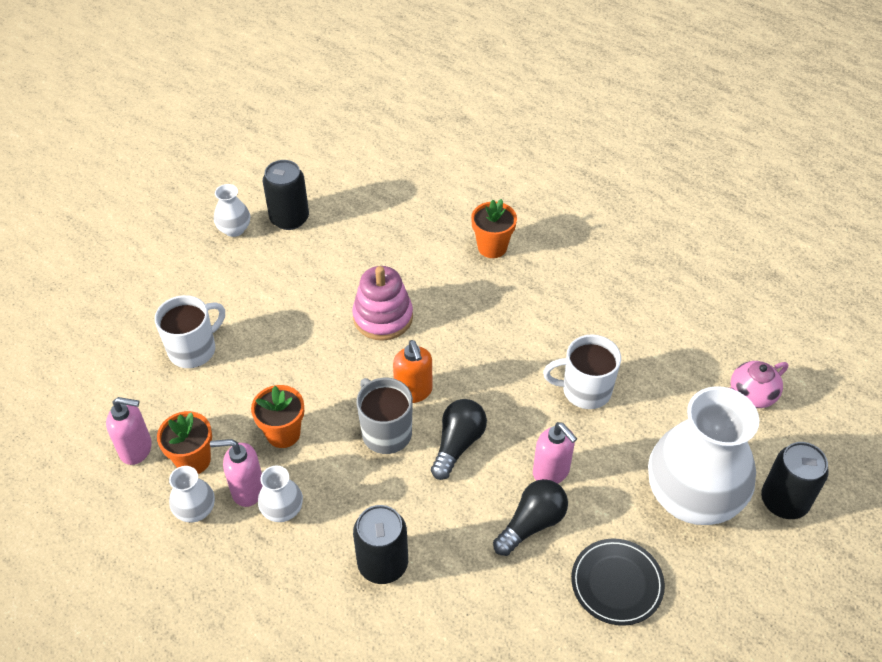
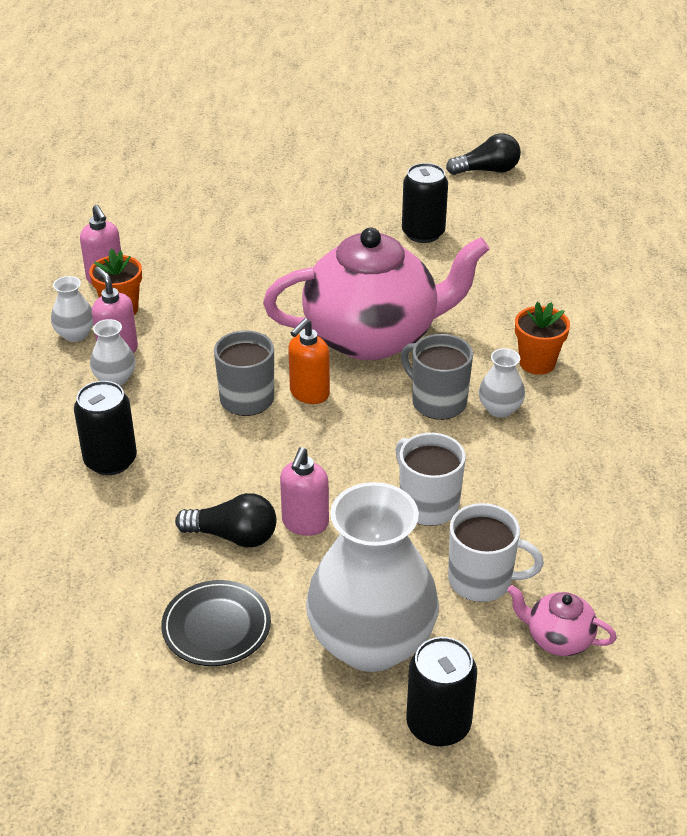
camera: 55 degrees right, 10 degrees down
white mug [155,295,225,368] -> white mug moved to [448,503,544,602]
white vase [214,184,250,237] -> white vase moved to [479,348,525,418]
orange flower pot [251,385,304,448] -> none
pink stacking toy [352,266,413,341] -> pink teapot [263,228,489,360]
black light bulb [431,399,487,480] -> black light bulb moved to [446,133,521,175]
none -> grey mug [401,334,473,420]

